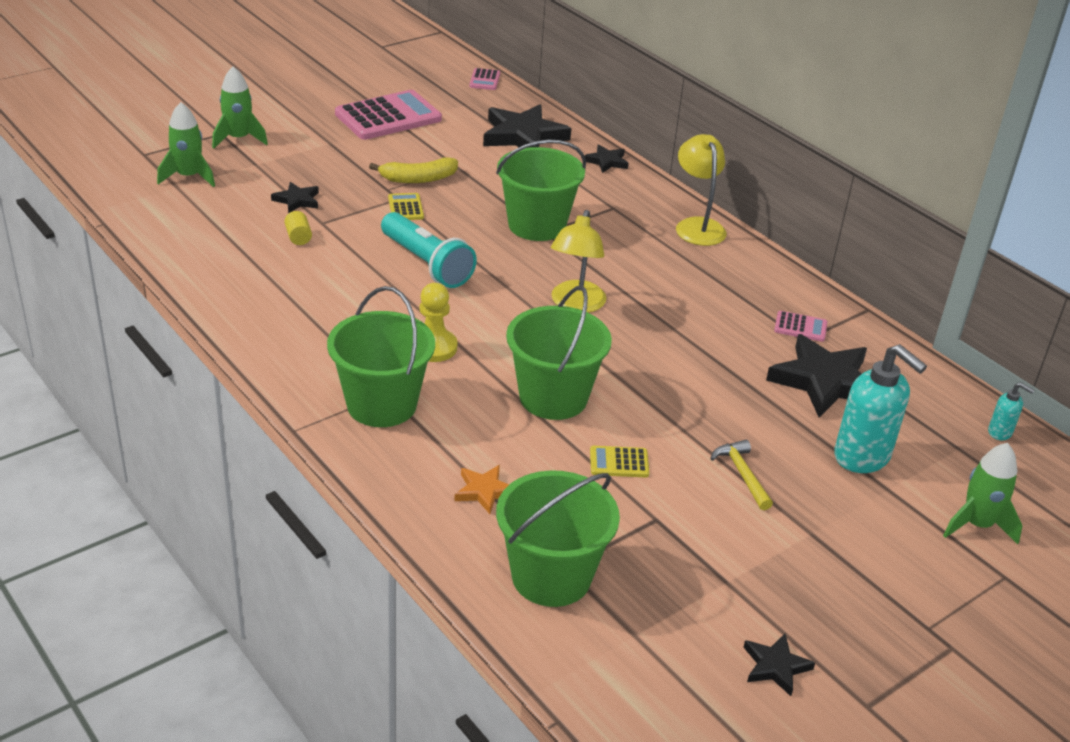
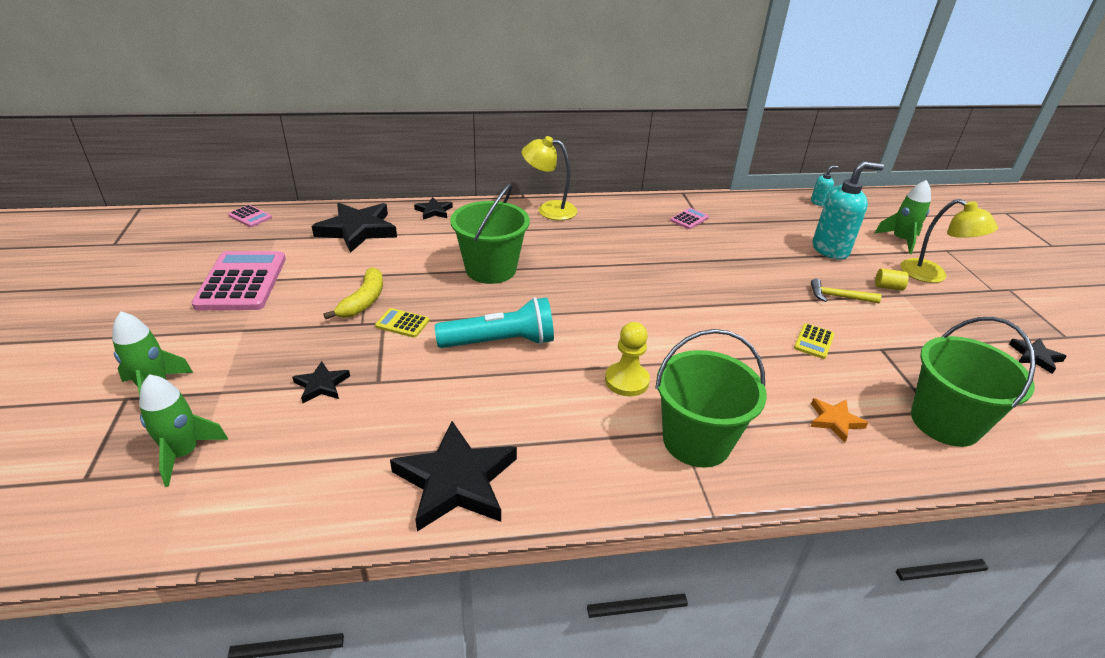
camera: 60 degrees left, 0 degrees up
yellow cylinder [284,211,312,245] -> yellow cylinder moved to [875,268,909,291]
green bucket [506,286,612,420] -> none
yellow lamp [551,210,606,313] -> yellow lamp moved to [900,199,998,283]
black star [766,334,867,417] -> black star moved to [390,421,517,532]

